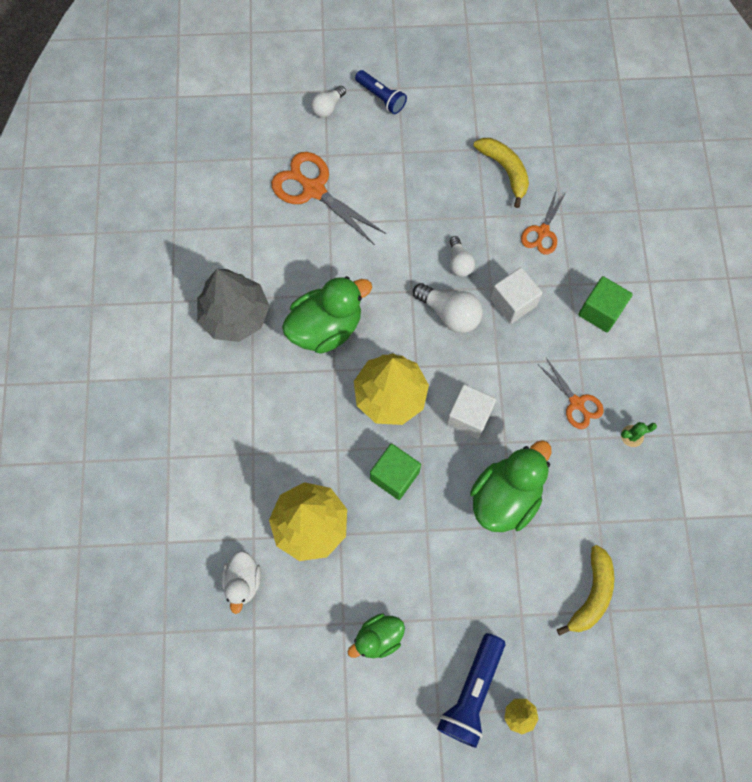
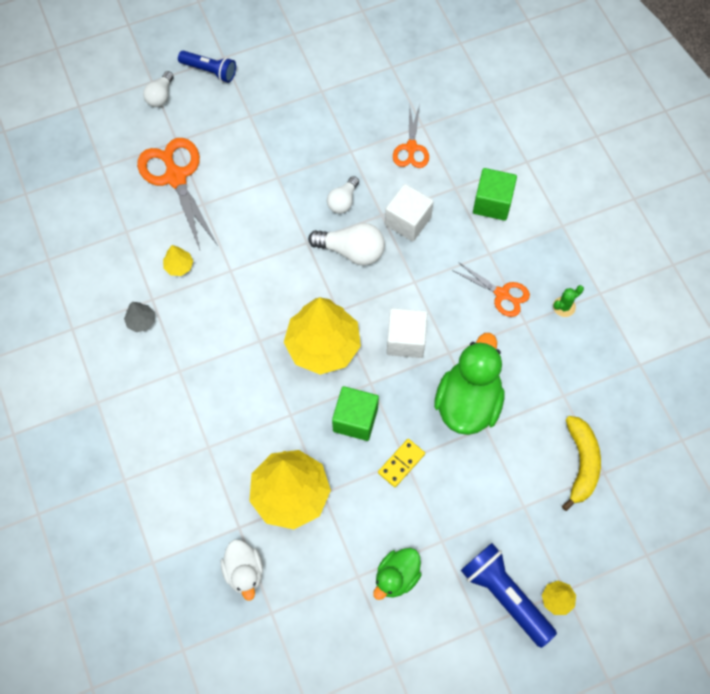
camera: 20 degrees left, 5 degrees down
grey tree [197,269,269,342] -> grey tree [124,302,155,332], size x0.41
orange scissors [271,152,386,245] -> orange scissors turned 45 degrees clockwise [137,138,218,250]
green duck [282,276,372,354] -> none
blue flashlight [437,633,505,748] -> blue flashlight turned 135 degrees clockwise [461,543,557,648]
white light bulb [450,236,475,277] -> white light bulb turned 60 degrees clockwise [327,176,359,214]
yellow banana [474,138,529,208] -> none
none -> yellow tree [163,245,193,276]
none -> yellow domino [378,439,425,487]

